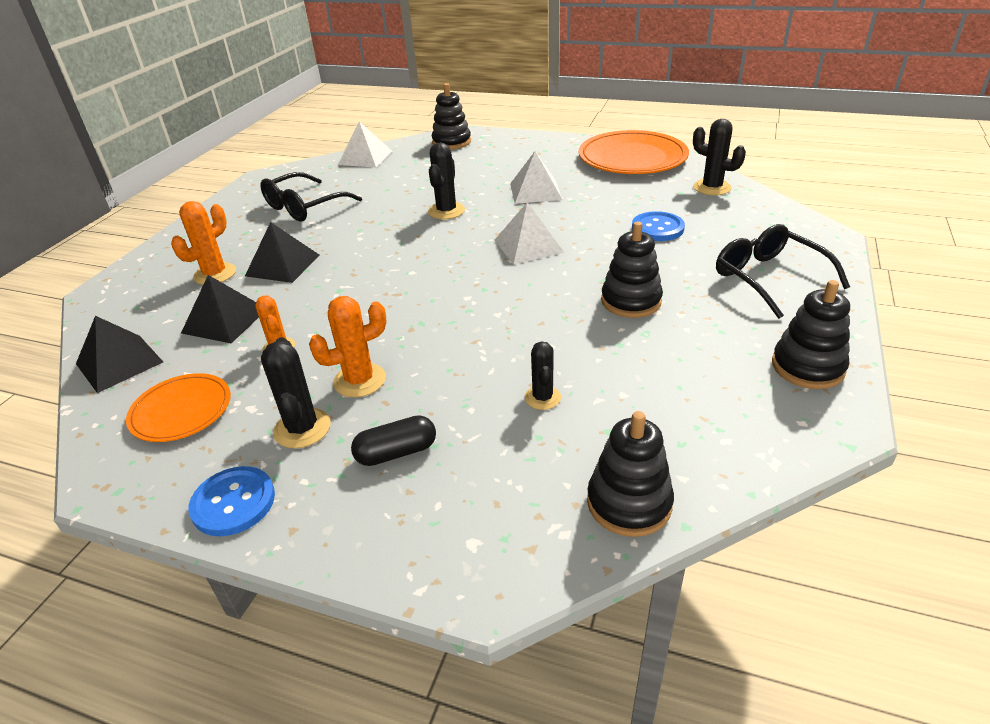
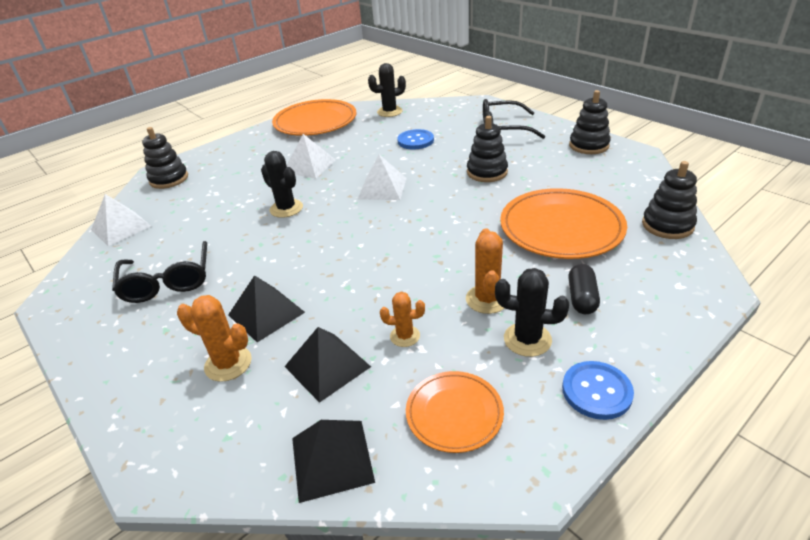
camera: 60 degrees left, 0 degrees up
orange cactus [171,201,236,285] -> orange cactus turned 45 degrees counterclockwise [177,295,252,382]
black cactus [525,341,561,410] -> orange plate [500,188,627,259]

